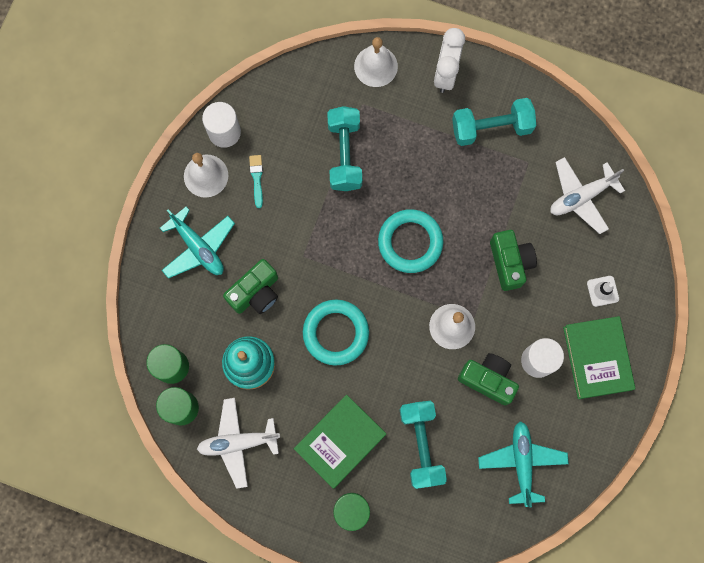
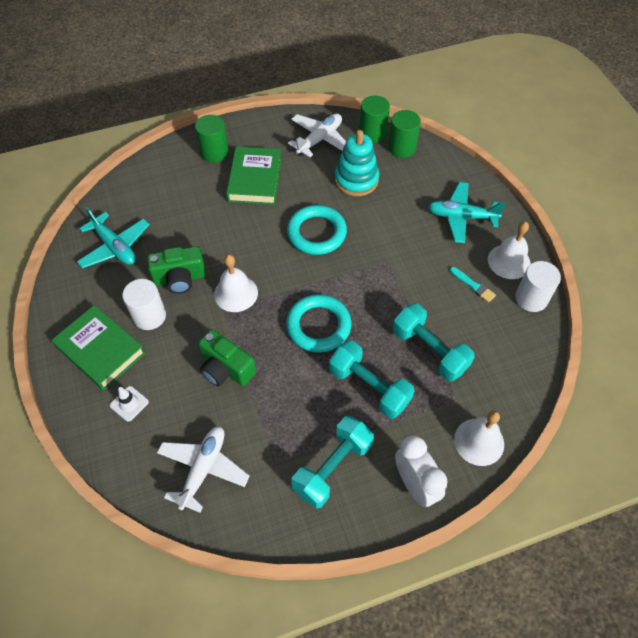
camera: 140 degrees right, 20 degrees down
green camera [223,259,278,314] -> none
turquoise dumbbell [400,401,447,489] -> turquoise dumbbell moved to [329,340,415,419]

